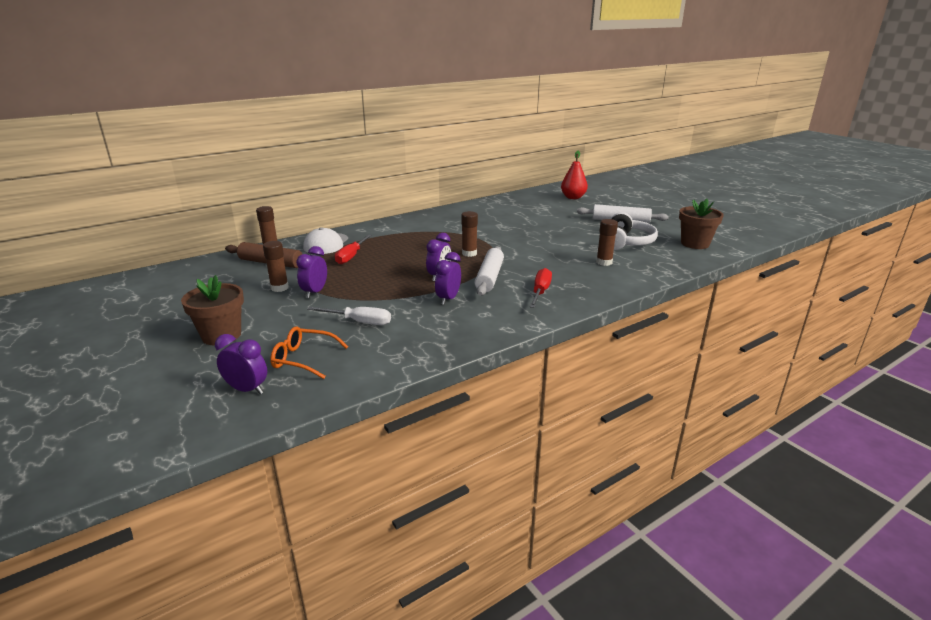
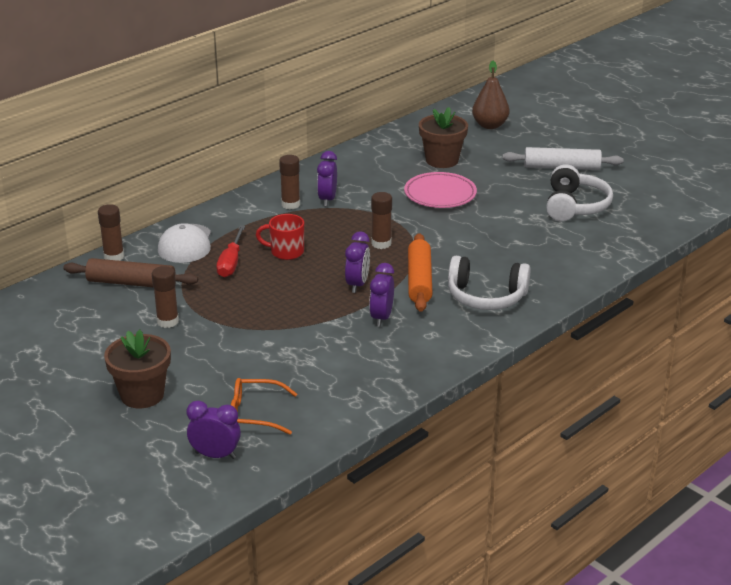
camera: 10 degrees left, 5 degrees up
purple clock [296,246,327,298] -> purple clock moved to [317,151,337,206]
white screwdriver [307,307,391,325] -> none
white rolling pin [474,246,504,296] -> orange rolling pin [408,233,433,312]
red screwdriver [529,268,552,308] -> white headphones [448,256,531,310]
red pear [561,151,588,199] -> brown pear [472,61,509,129]
brown glue stick [596,219,618,266] -> brown glue stick moved to [279,155,300,210]
brown flower pot [679,199,724,249] -> brown flower pot moved to [419,107,468,168]
none -> red mug [256,214,304,260]
none -> pink plate [404,172,477,208]

